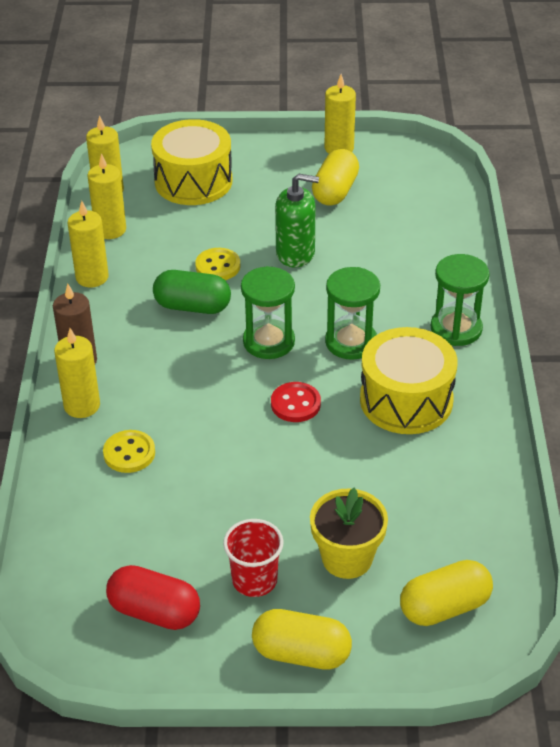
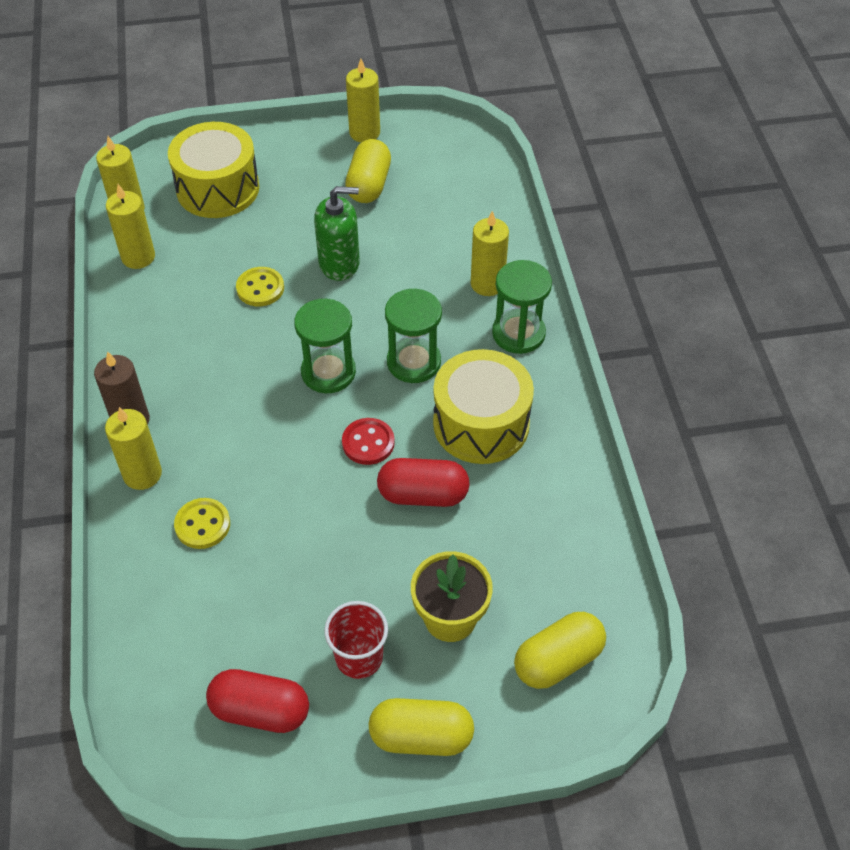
camera: 10 degrees left, 10 degrees up
yellow candle [68,201,109,287] -> yellow candle moved to [471,211,509,296]
green capsule [153,270,231,314] -> none
none -> red capsule [377,458,470,507]

